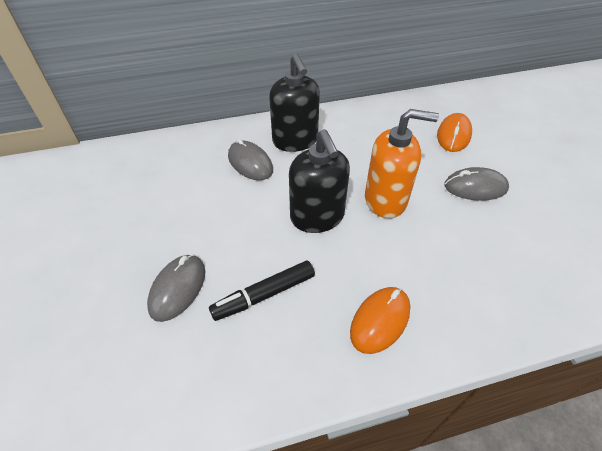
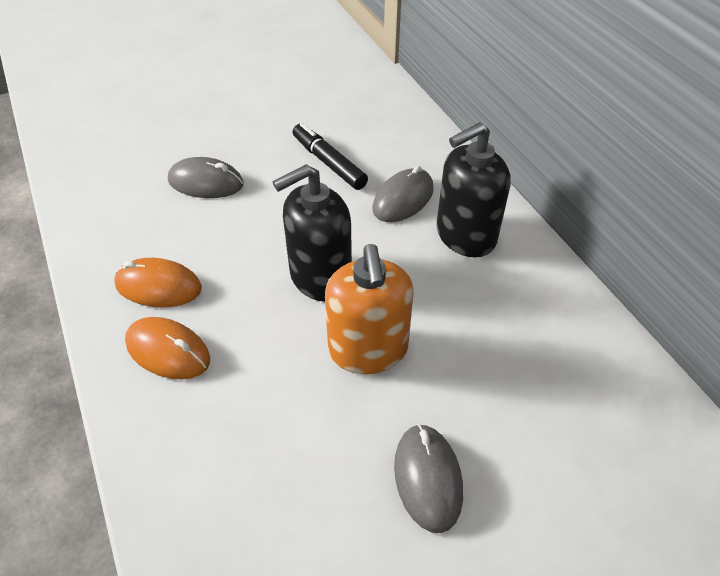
camera: 80 degrees right, 0 degrees up
black marker [209,261,315,321] -> black marker moved to [293,123,368,190]
orange mouse [437,113,472,152] -> orange mouse moved to [114,258,202,307]

